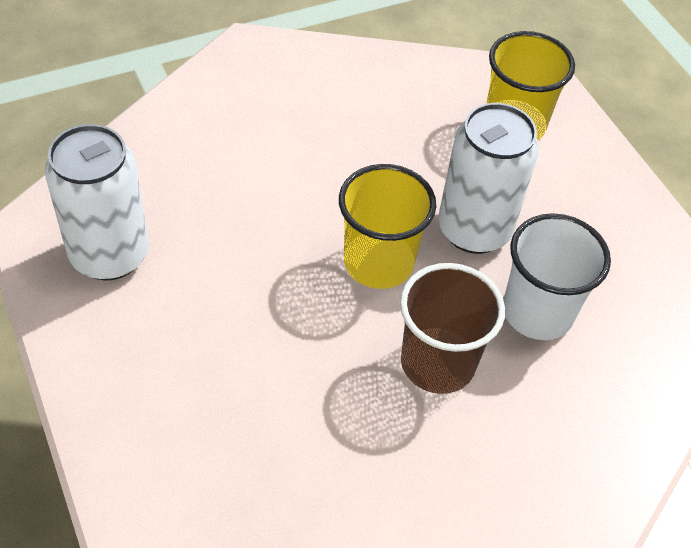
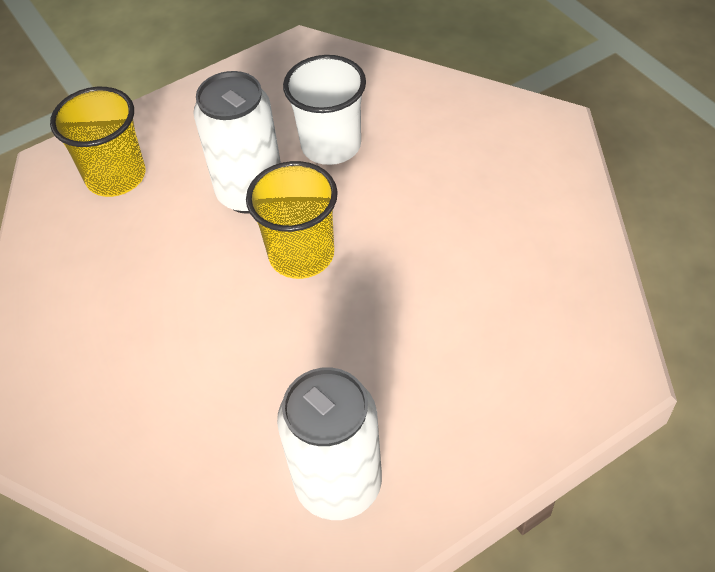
camera: 90 degrees left, 0 degrees up
brown cup [400,263,505,394] -> none

